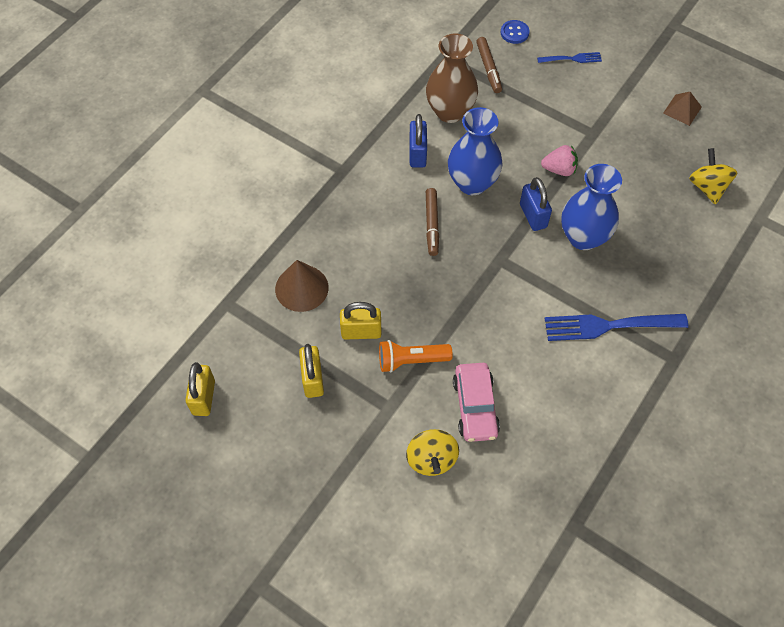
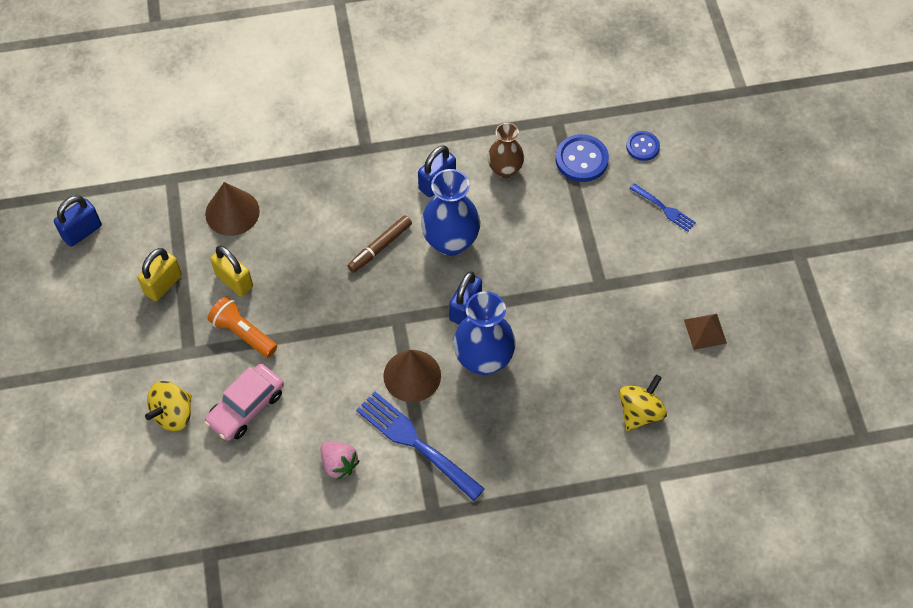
camera: 45 degrees right, 0 degrees up
yellow padlock [185,362,215,416] -> blue padlock [54,195,102,247]
brown vase [426,33,478,123] -> brown vase [487,123,524,178], size x0.64
brown marker [476,37,502,93] -> blue button [555,134,609,182]
pink strawberry [541,145,578,176] -> pink strawberry moved to [321,441,359,480]
none -> brown cone [383,350,441,402]

